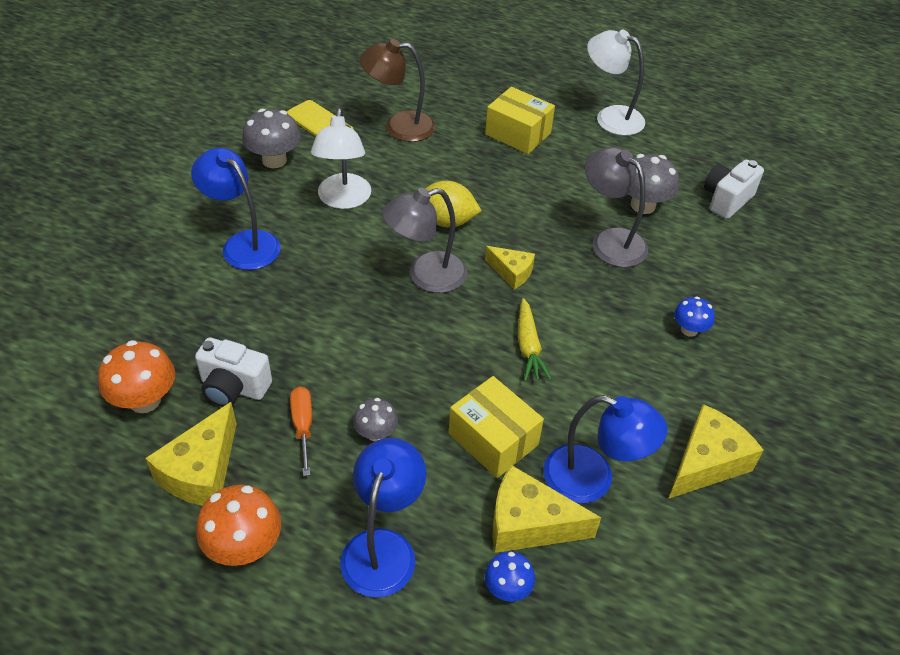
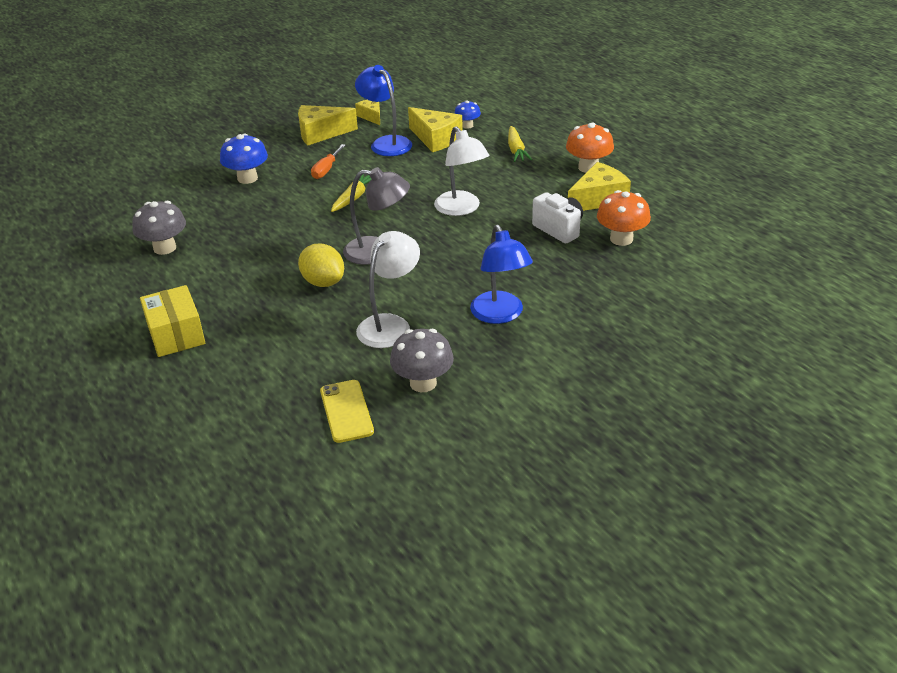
camera: 145 degrees left, 10 degrees down
orange screwdriver [290,386,312,476] -> orange screwdriver moved to [311,144,346,179]
blue lamp [340,438,426,597] -> yellow carrot [508,126,532,162]
grey mushroom [353,398,398,442] -> none
brown lamp [360,39,435,142] -> none
yellow box [449,376,544,478] -> none
yellow cheese [485,246,535,289] -> yellow cheese moved to [355,100,380,125]
grey lamp [585,147,648,267] -> none
white lamp [587,30,645,136] -> white lamp moved to [434,126,489,216]
blue mushroom [674,296,715,337] -> blue mushroom [220,134,268,184], size x1.66
white camera [704,159,764,219] -> none

